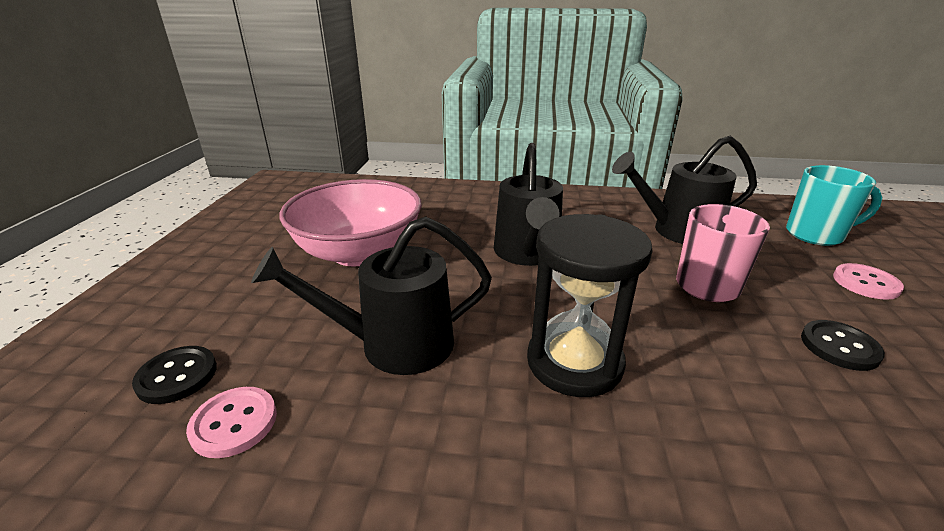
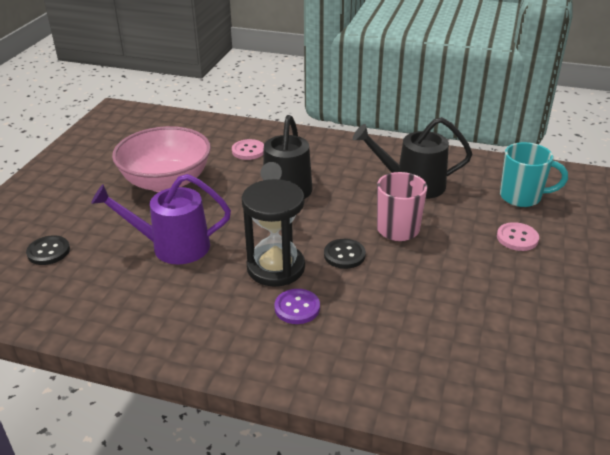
camera: 10 degrees right, 5 degrees up
pink button [186,387,277,458] -> pink button moved to [232,139,264,160]
black watering can [251,216,492,375] -> purple watering can [91,174,231,264]
black button [801,320,885,371] -> black button moved to [324,239,366,269]
none -> purple button [274,289,320,324]

